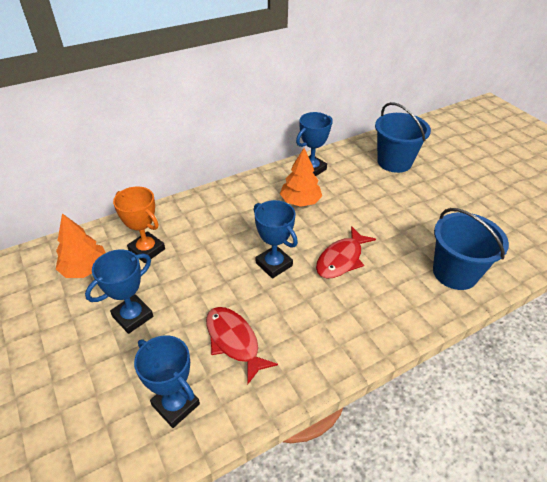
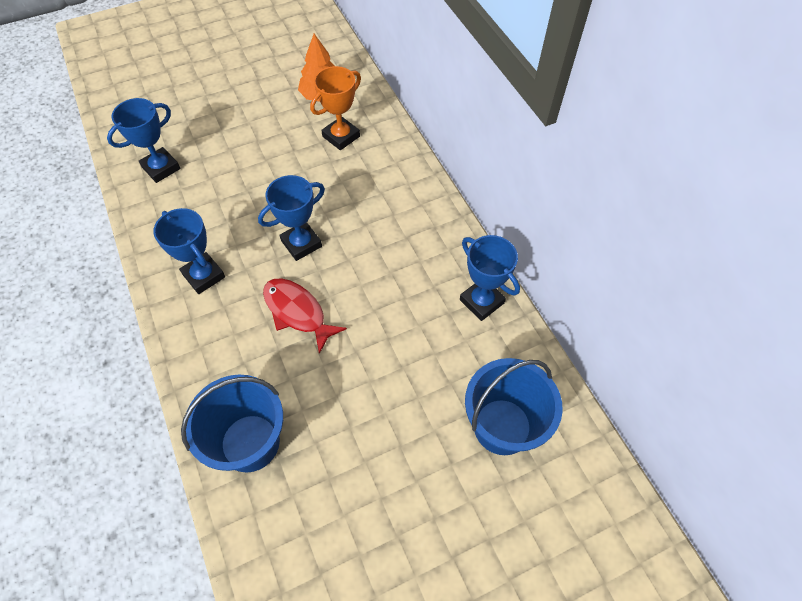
camera: 95 degrees right, 15 degrees up
blue trophy [85,250,153,334] -> blue trophy moved to [153,208,225,294]
red fish [206,307,278,385] -> none
orange tree [280,148,322,207] -> none

